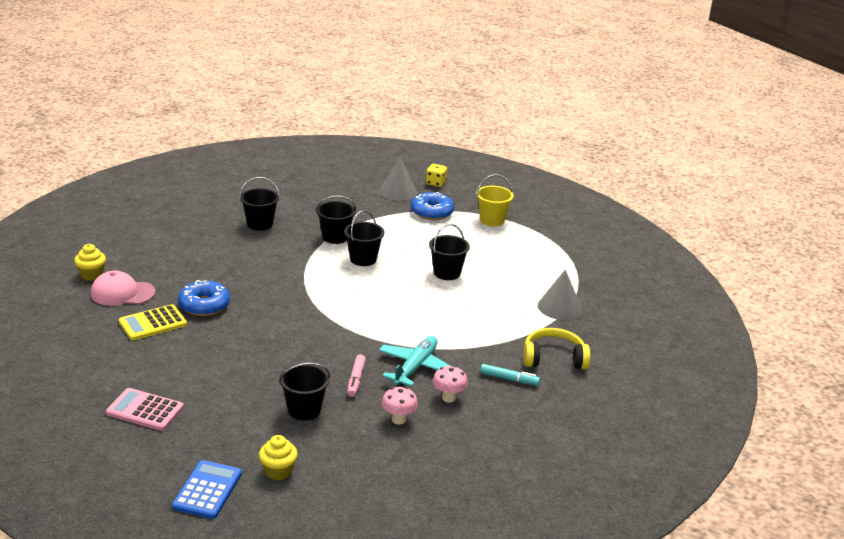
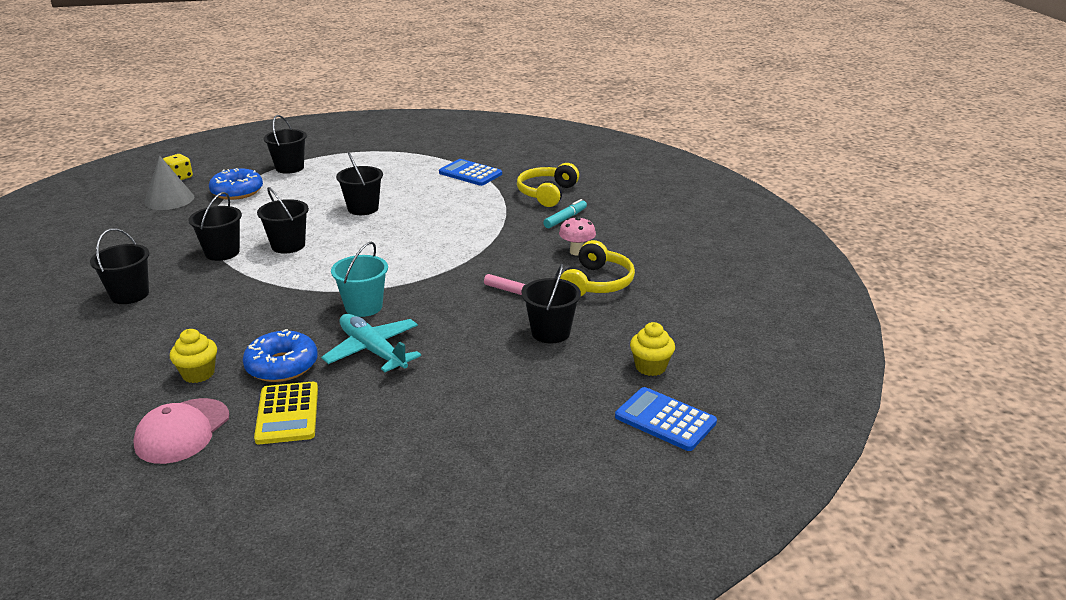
camera: 65 degrees left, 0 degrees up
yellow cupcake [74,244,106,281] -> yellow cupcake moved to [170,329,217,383]
pink calculator [106,388,184,431] -> none
turquoise plane [379,336,450,387] -> turquoise plane moved to [321,314,421,372]
pink mushroom [381,387,418,425] -> yellow headphones [560,240,635,296]
yellow bucket [476,174,514,227] -> black bucket [264,115,307,174]
grey cone [538,269,582,320] -> blue calculator [439,159,502,186]
none -> turquoise bucket [331,242,388,317]

